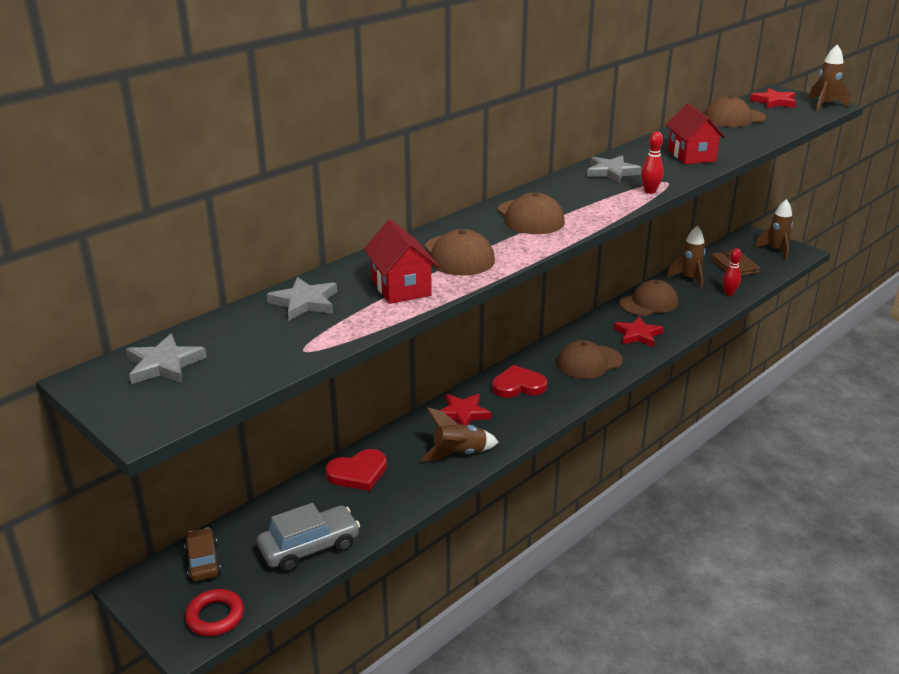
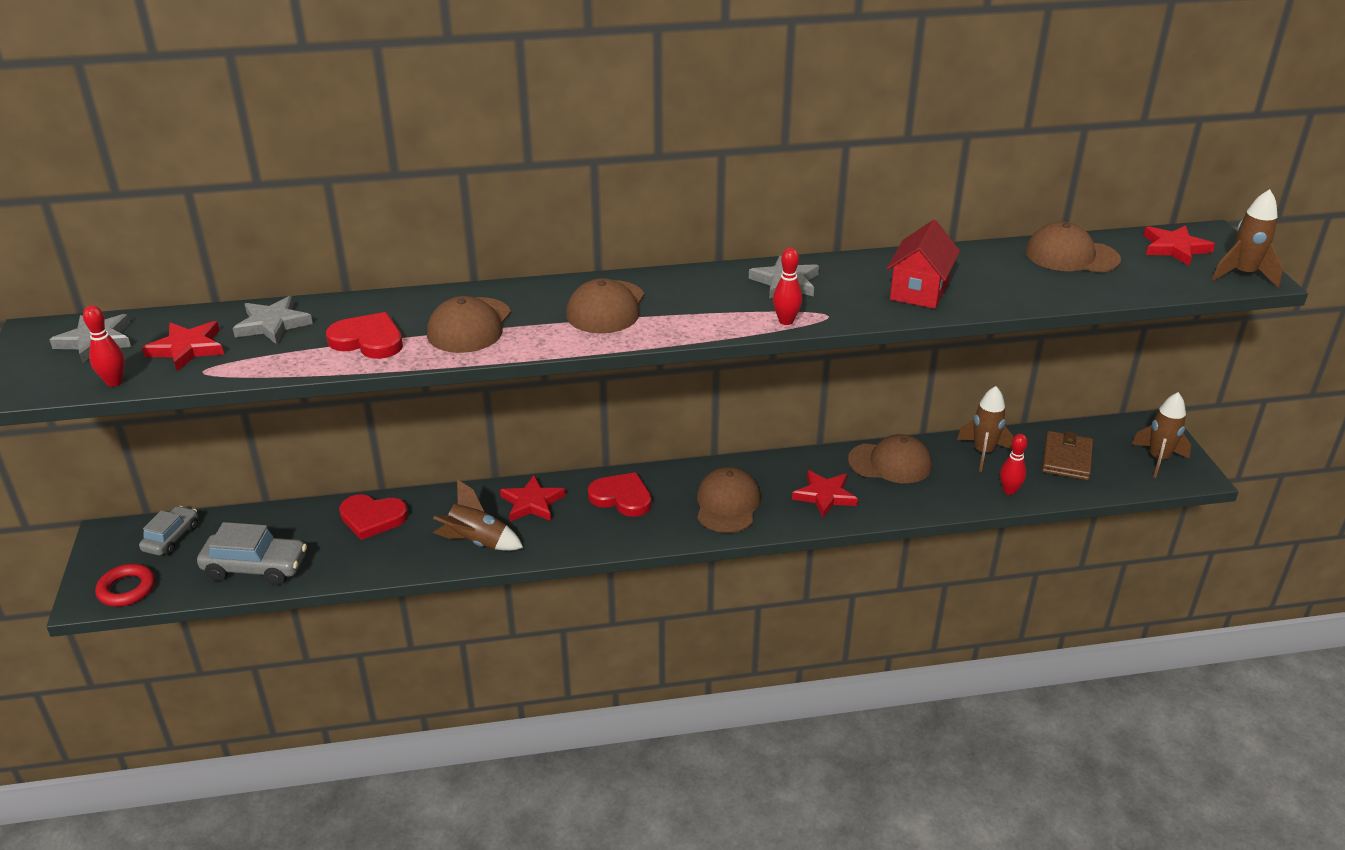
camera: 35 degrees right, 5 degrees up
brown car [184,528,221,581] -> grey car [139,506,198,556]
red house [364,219,438,304] -> red heart [326,312,403,359]
brown cap [557,340,623,379] -> brown cap turned 90 degrees clockwise [697,467,761,533]
none -> red bowling pin [83,305,125,387]
none -> red star [142,321,224,371]

